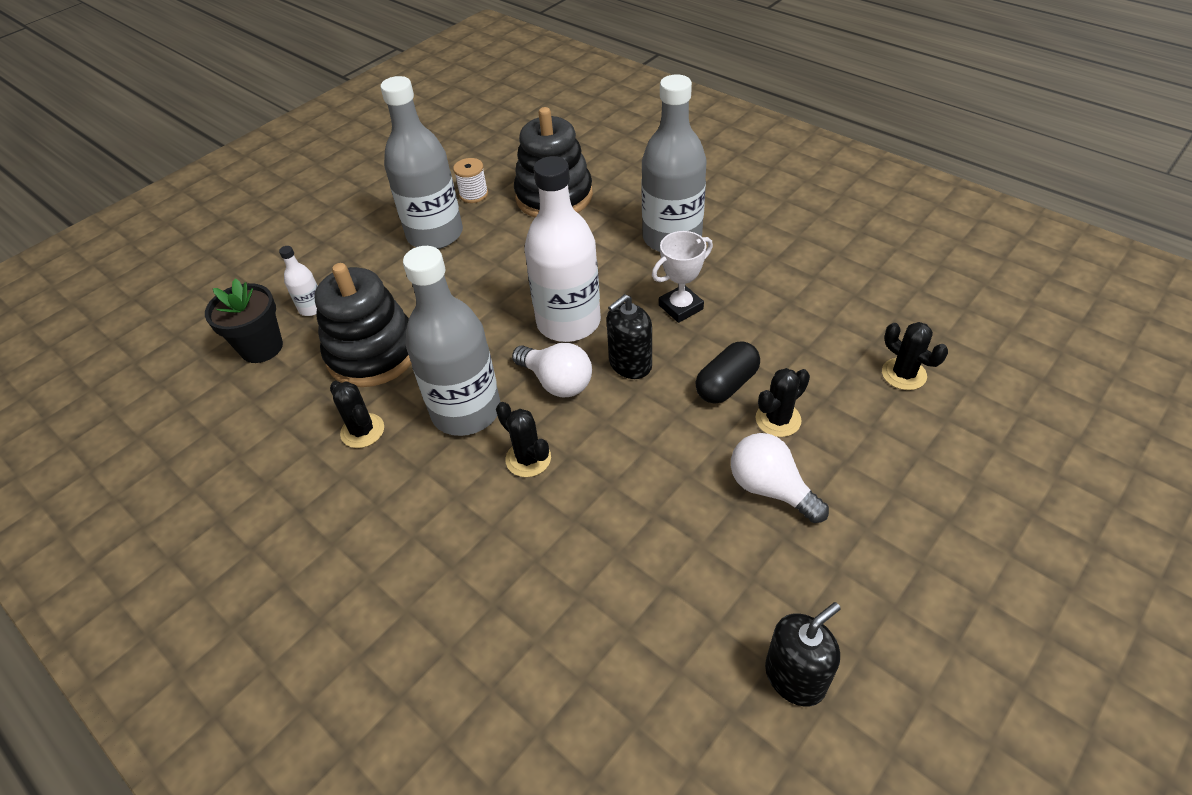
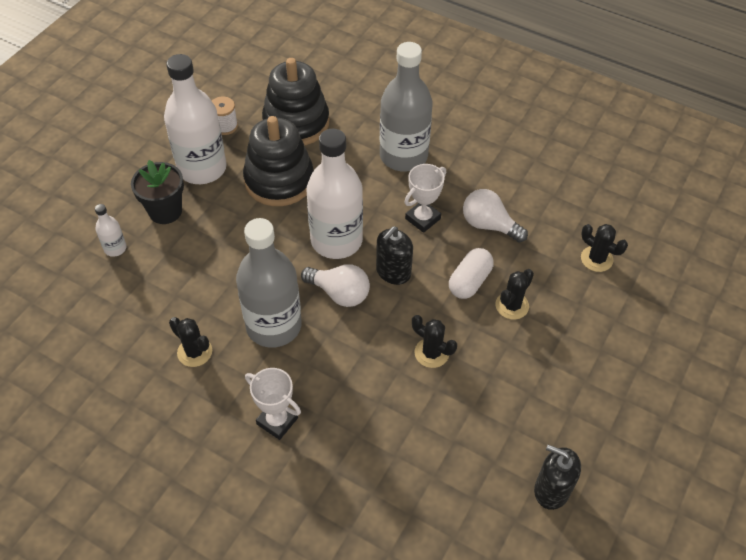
camera: 15 degrees left, 5 degrees up
black flower pot [205,279,283,363] -> black flower pot moved to [131,160,184,224]
black stacking toy [315,263,412,387] -> black stacking toy moved to [243,116,314,206]
grey bottle [380,76,463,249] -> white bottle [164,54,227,184]
black cactus [496,402,551,477] -> black cactus moved to [412,315,457,368]
black capsule [695,341,760,404] -> white capsule [449,248,494,299]
white light bulb [731,433,829,523] -> white light bulb moved to [463,189,528,243]
black soap dispenser [765,602,841,706] -> black soap dispenser turned 105 degrees counterclockwise [534,445,581,510]
none -> white trophy [245,368,301,440]

